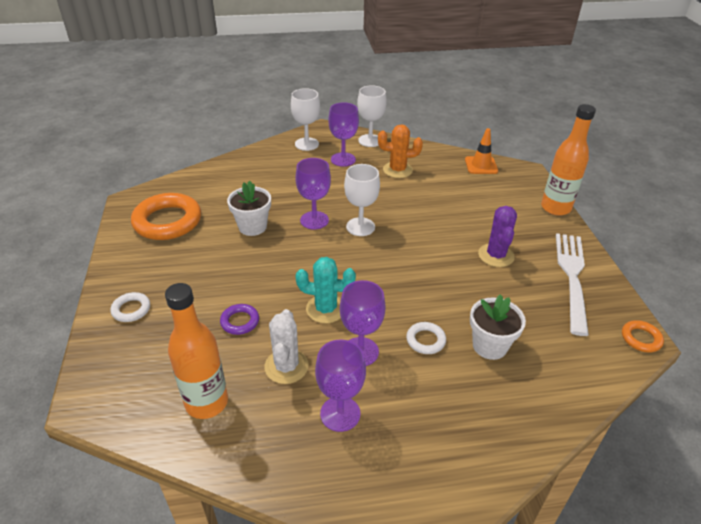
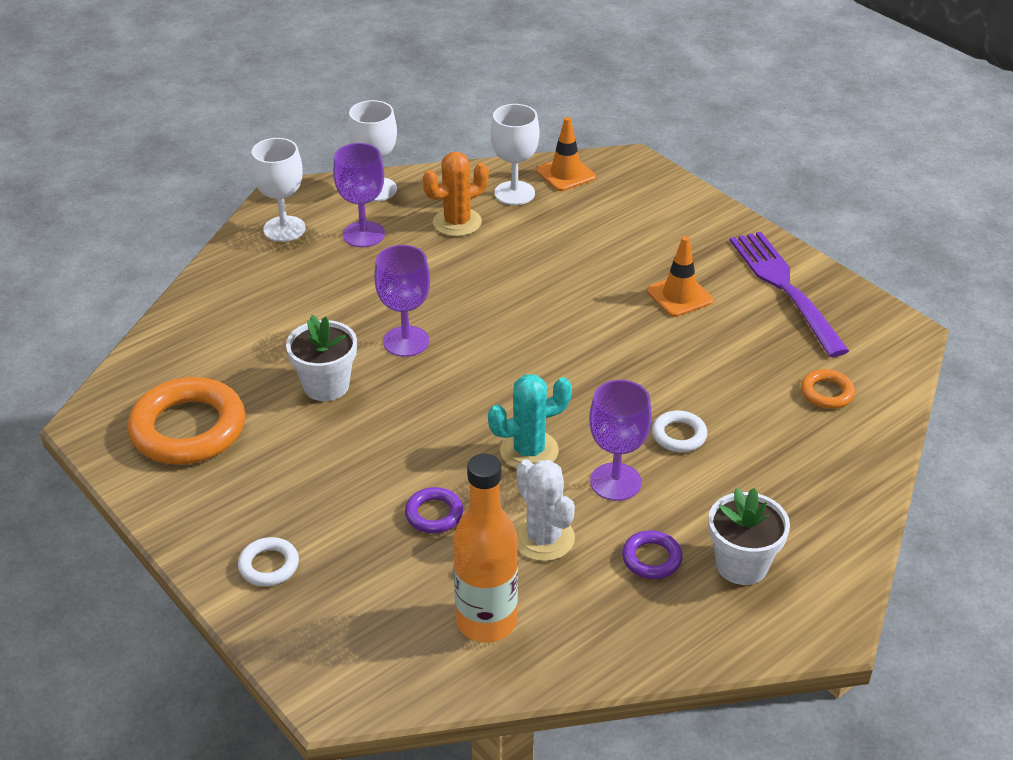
camera: 30 degrees left, 0 degrees up
purple goblet [315,340,366,432] -> purple ring [622,530,682,579]
white goblet [344,164,380,236] -> white goblet moved to [491,104,539,205]
white flower pot [470,294,526,360] -> white flower pot moved to [708,488,790,585]
purple cactus [478,206,517,267] -> orange traffic cone [647,236,713,317]
orange bottle [541,104,596,216] -> none
white fork [556,233,589,336] -> purple fork [730,232,849,357]
orange ring [622,320,664,352] -> orange ring moved to [801,369,855,409]

